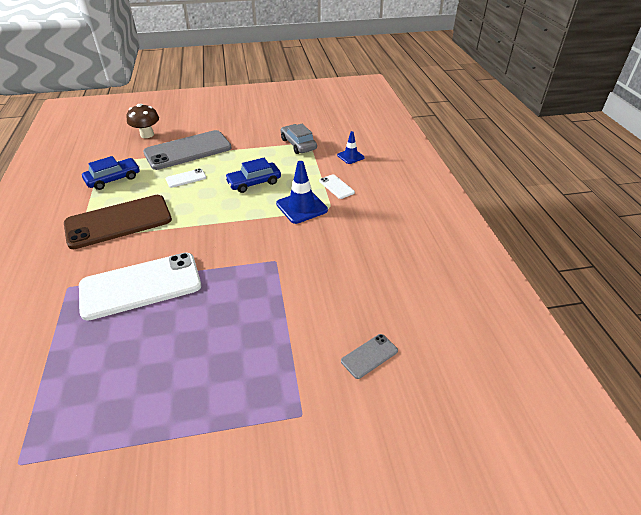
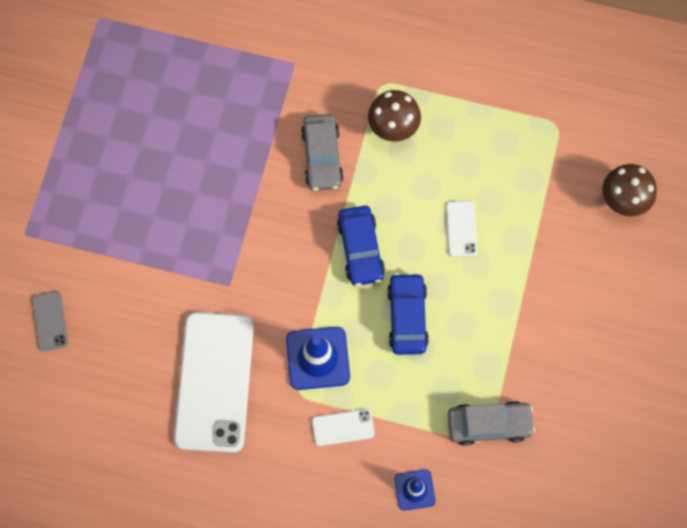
camera: 115 degrees right, 30 degrees up
brown phone [64,195,172,249] -> brown mushroom [368,90,421,142]
white phone [79,253,201,321] -> white phone moved to [174,312,254,453]
blue car [82,156,140,190] -> blue car moved to [337,206,385,286]
grey phone [143,130,231,170] -> none
none -> grey car [301,114,344,191]

